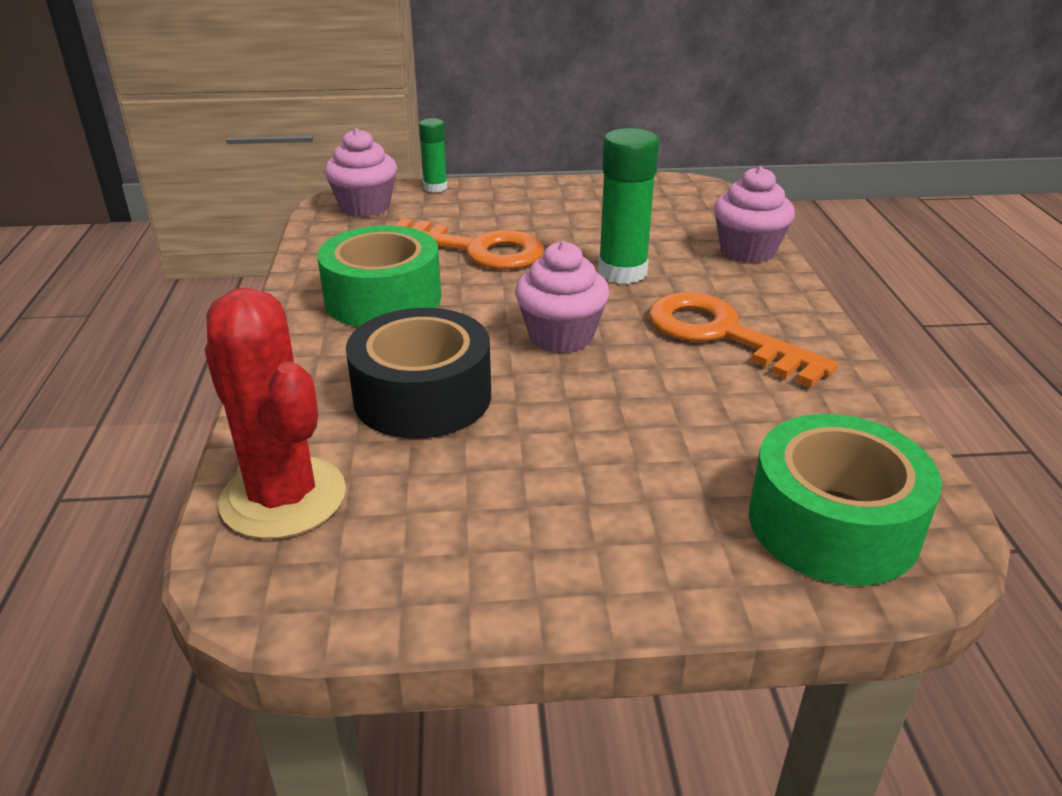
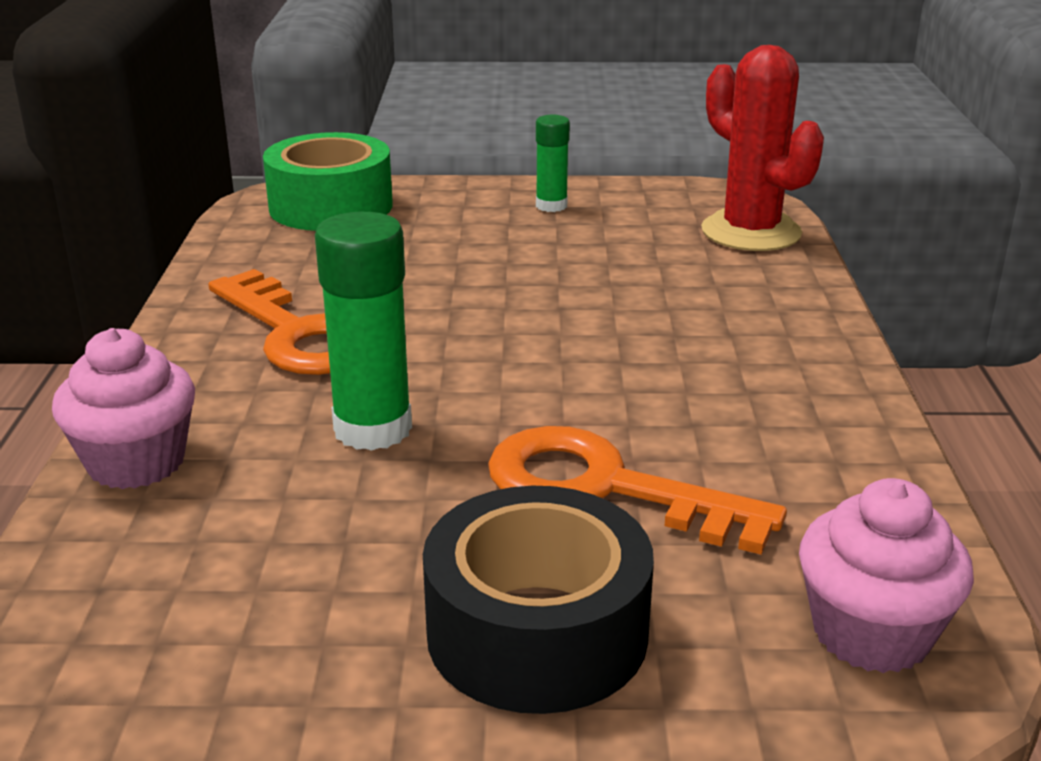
camera: 175 degrees left, 5 degrees down
green tape [317,225,441,327] -> none
black tape [346,308,491,439] -> black tape moved to [423,486,654,714]
green glue stick [419,118,447,193] -> green glue stick moved to [536,115,570,212]
pink cupcake [515,241,610,353] -> none

